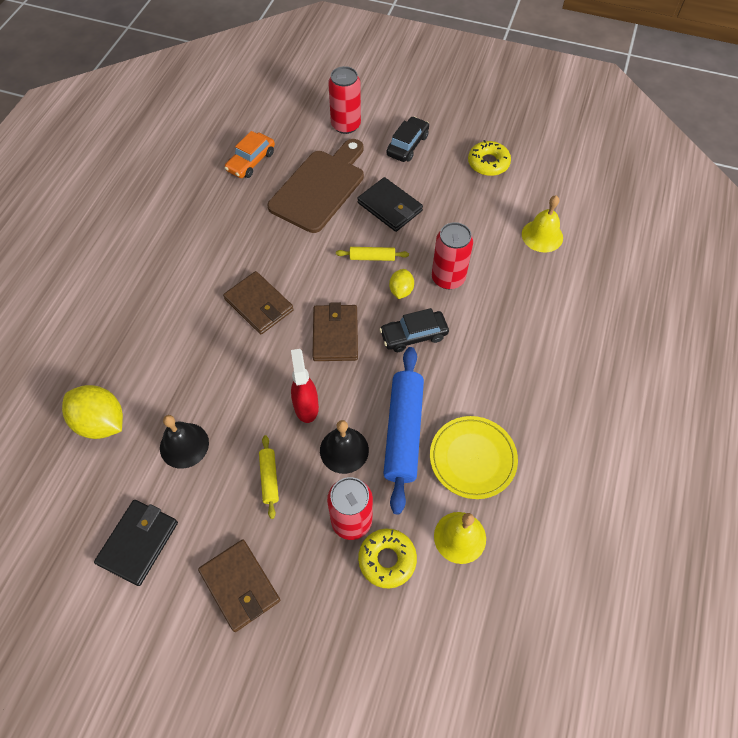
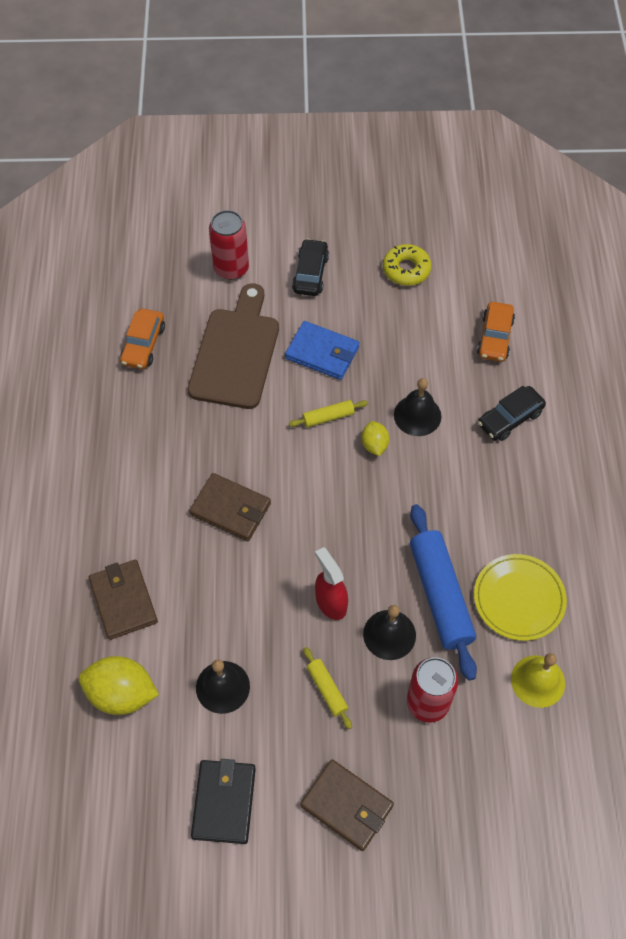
camera: 20 degrees left, 0 degrees up
brown wallet [312,302,358,361] -> brown wallet moved to [89,559,158,640]
black wallet [358,177,423,232] -> blue wallet [285,321,359,380]
yellow donut [358,529,417,588] -> none
black car [379,308,449,352] -> black car moved to [478,386,546,441]
red can [432,222,473,289] -> black bell [394,378,442,436]
yellow bell [522,195,563,252] -> orange car [477,302,515,362]

